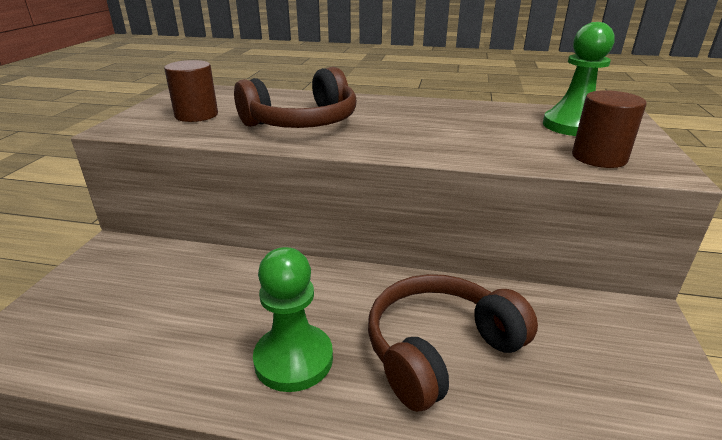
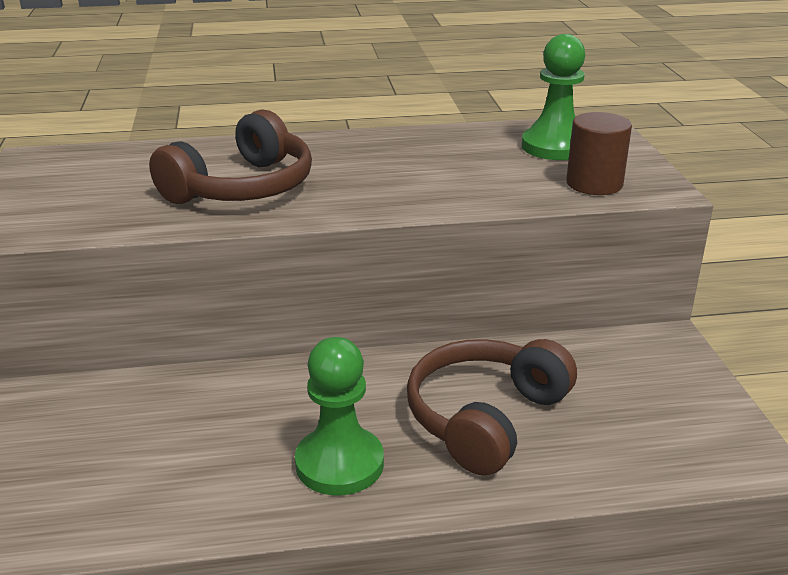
camera: 20 degrees left, 0 degrees up
brown cylinder [164,60,218,122] -> none

